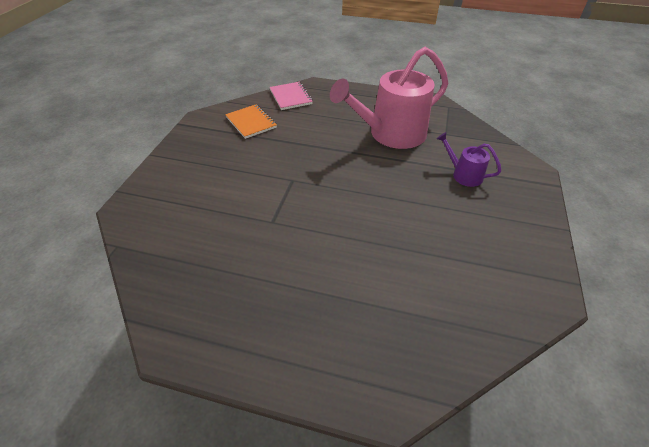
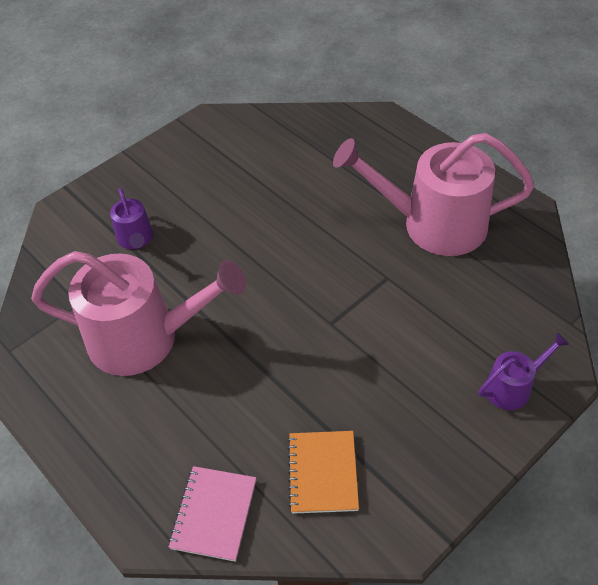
camera: 145 degrees left, 5 degrees up
none -> pink watering can [333,133,534,256]
none -> purple watering can [478,332,570,410]

